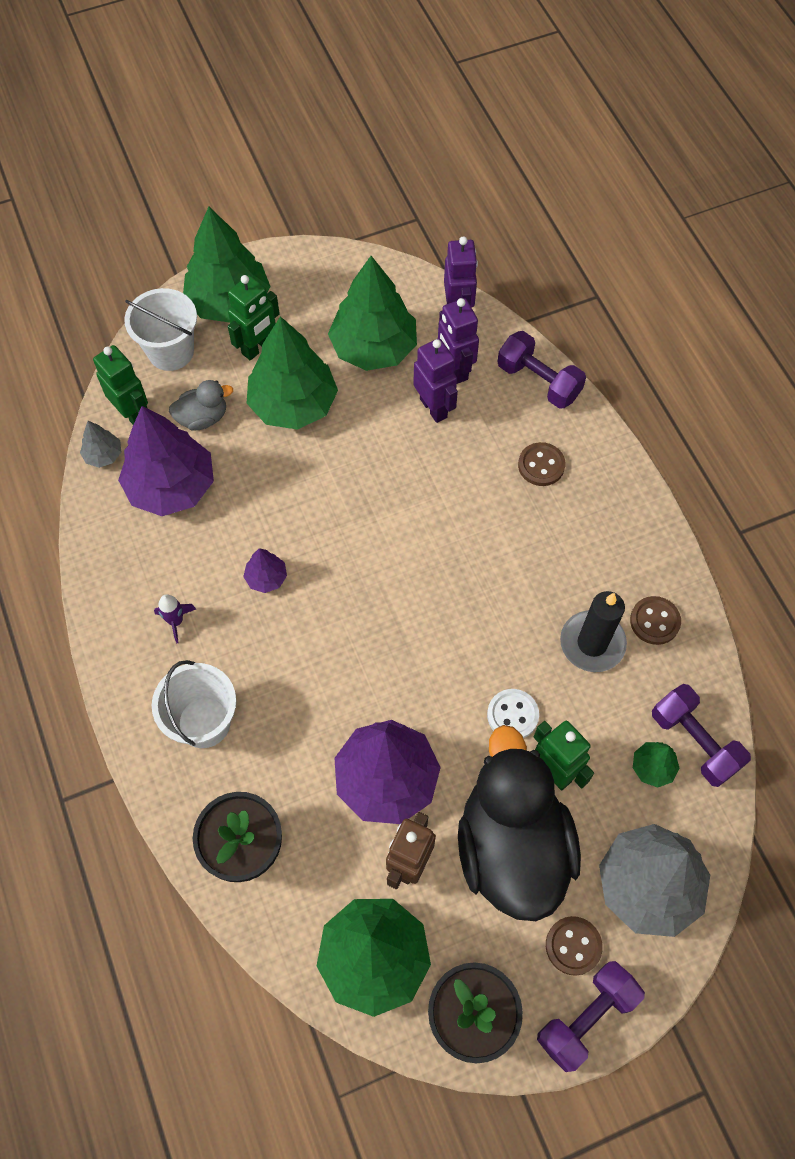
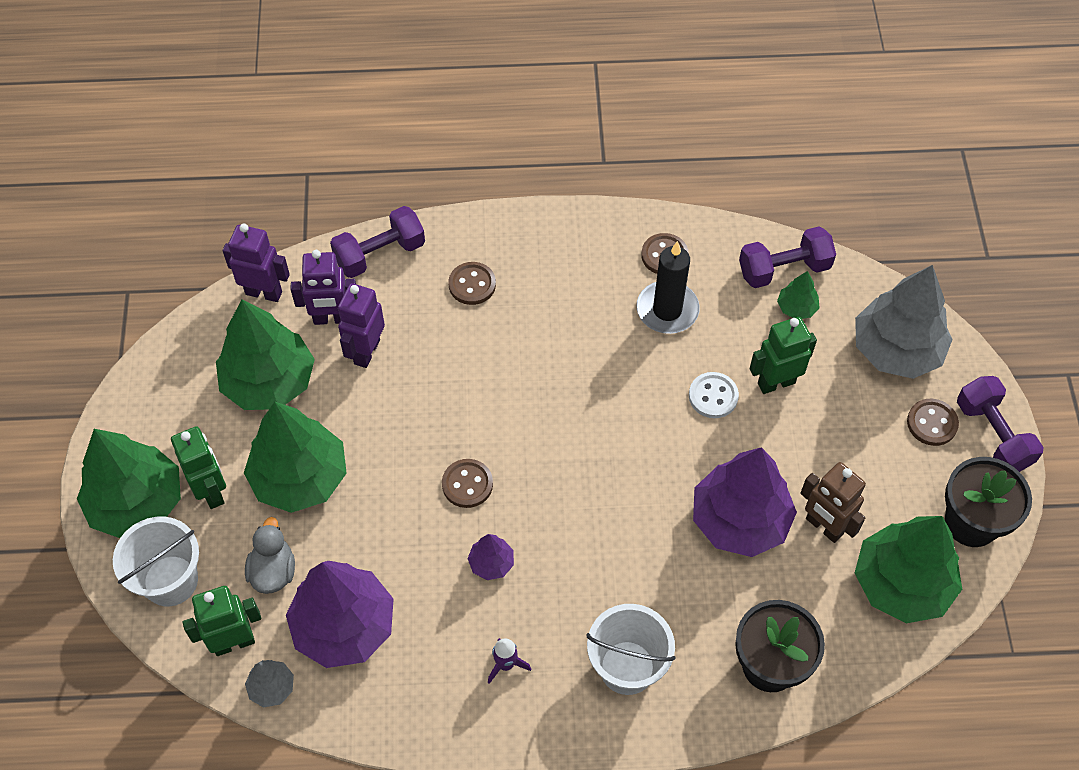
camera: 70 degrees left, 5 degrees down
purple robot [413,338,458,423] -> purple robot turned 60 degrees counterclockwise [338,283,385,368]
black duck [458,725,581,921] -> none
none -> brown button [442,459,493,508]

